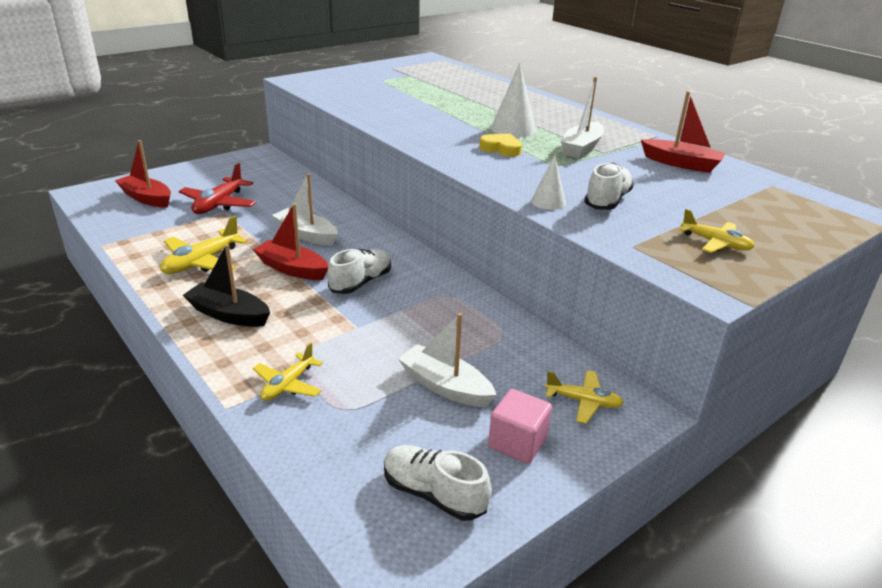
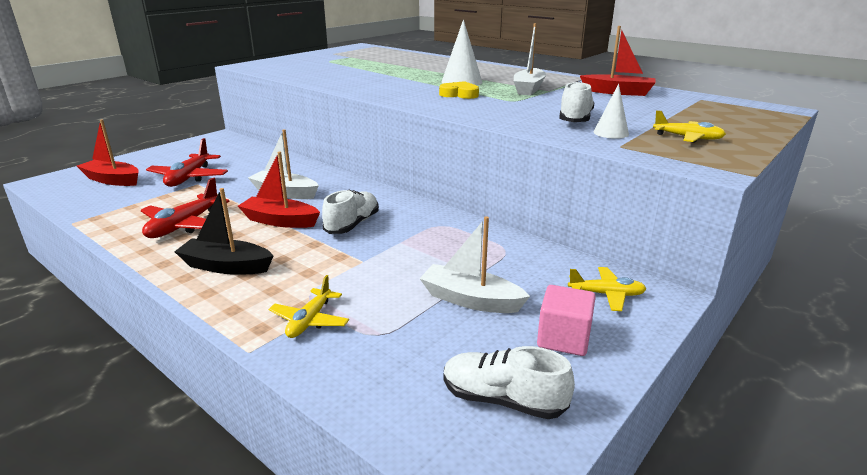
camera: 10 degrees left, 5 degrees down
yellow plane [160,216,248,274] -> red plane [141,177,230,238]
white cone [531,155,566,210] -> white cone moved to [594,84,629,139]

